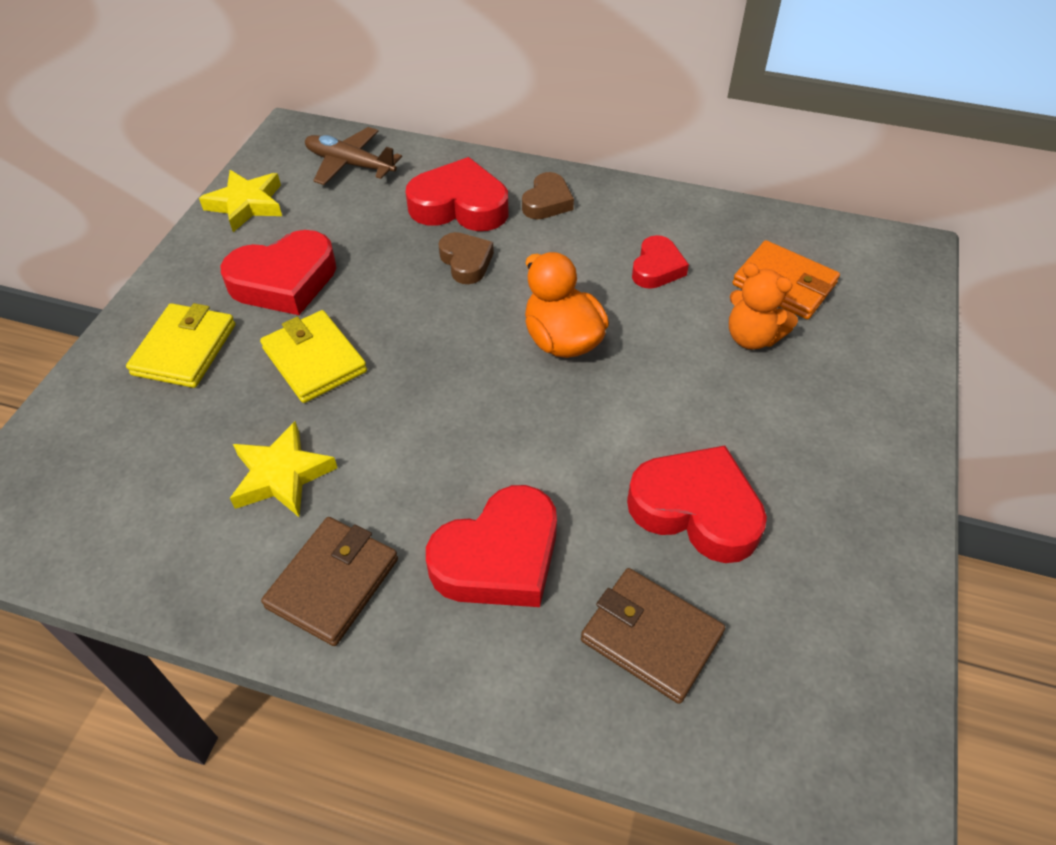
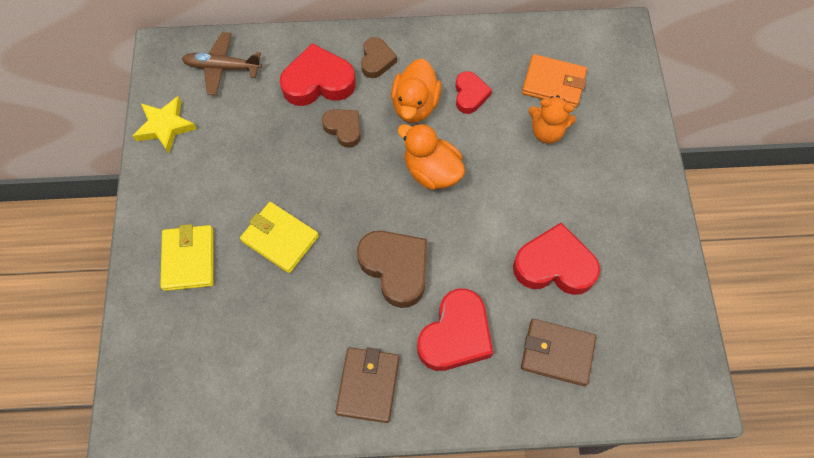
camera: 20 degrees left, 15 degrees up
red heart [220,230,336,315] -> none
yellow star [230,421,337,517] -> none
none -> brown heart [357,231,427,308]
none -> orange duck [391,58,442,123]

